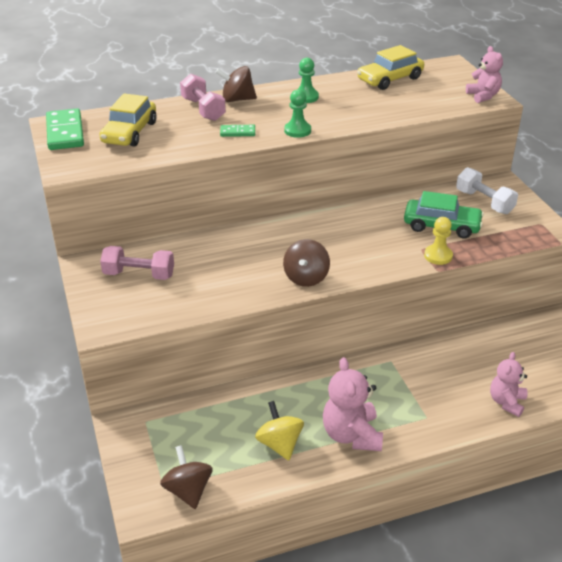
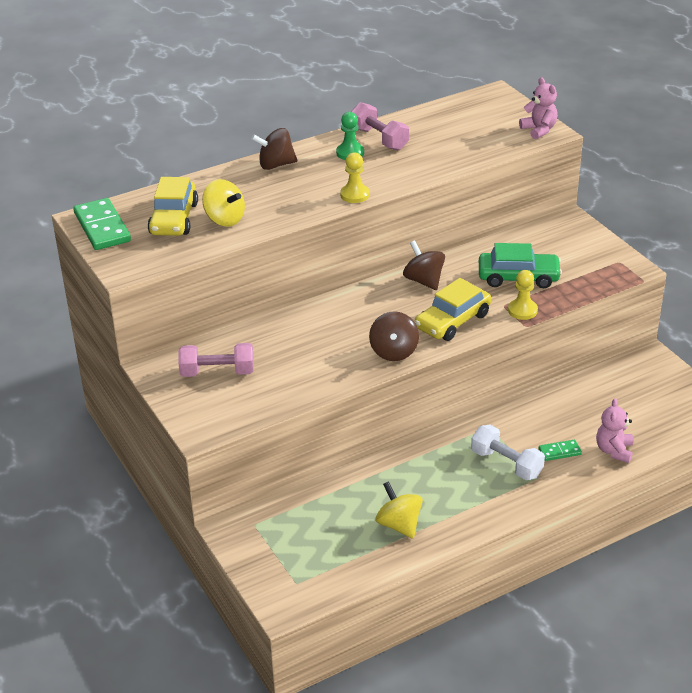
camera: 10 degrees left, 0 degrees up
brown spinning top [160,445,213,509] -> brown spinning top moved to [403,240,445,290]
pink dumbbell [180,74,226,121] -> pink dumbbell moved to [351,102,409,150]
green domino [220,125,255,137] -> green domino moved to [539,440,582,461]
green pawn [284,89,311,138] -> yellow pawn [340,152,370,203]
pink teddy bear [323,357,383,451] -> none
yellow car [357,45,424,90] -> yellow car moved to [415,278,491,341]
white dumbbell [456,167,518,214] -> white dumbbell moved to [471,425,545,480]
none -> yellow spinning top [202,179,245,227]

